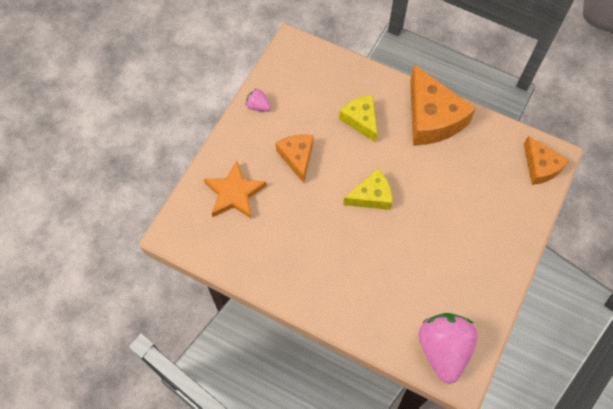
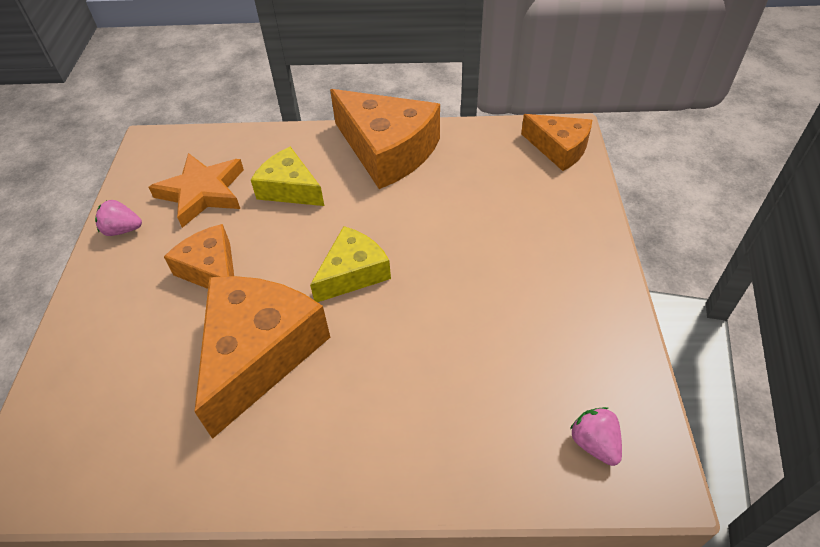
camera: 25 degrees left, 15 degrees down
orange star [204,161,267,219] -> orange star moved to [149,153,244,228]
pink strawberry [419,313,478,384] -> pink strawberry [570,407,622,466], size x0.45
none -> orange cheese [195,276,330,439]

